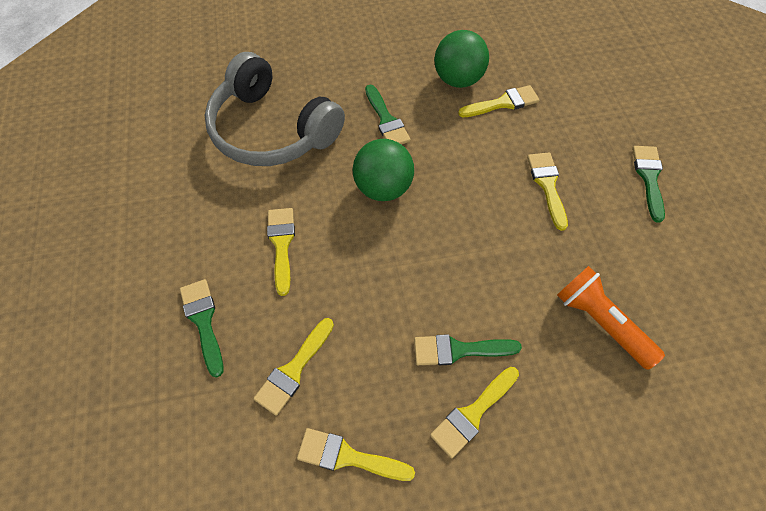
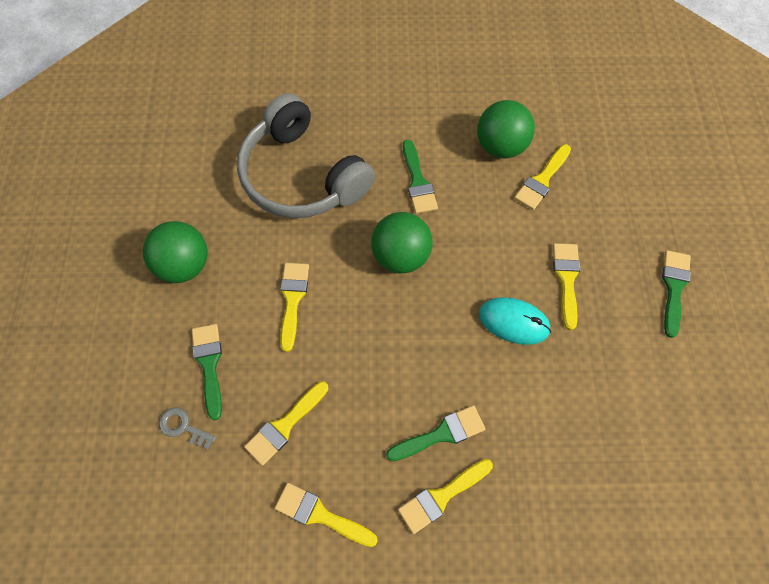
camera: 10 degrees right, 5 degrees up
green brush [414,334,522,365] -> green brush turned 150 degrees clockwise [386,405,485,462]
yellow brush [458,85,540,117] -> yellow brush turned 135 degrees clockwise [514,144,571,210]
orange flashlight [557,266,665,370] -> none
none -> green ball [142,221,208,283]
none -> grey key [159,407,216,449]
none -> turquoise mouse [479,297,551,345]

